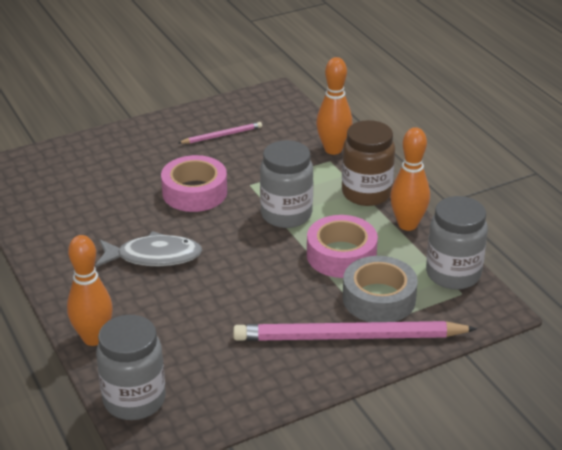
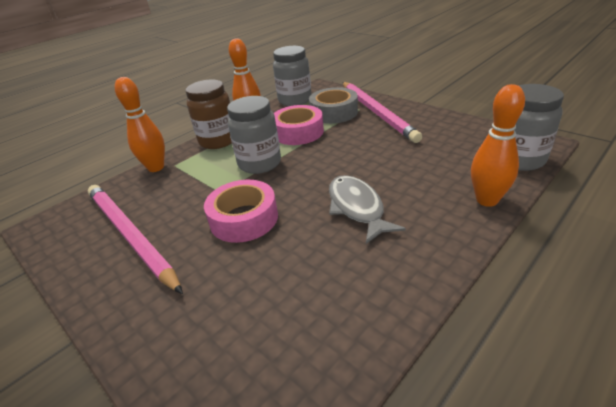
camera: 105 degrees left, 0 degrees up
pink pencil [179,122,262,144] -> pink pencil [88,185,183,294], size x2.17

